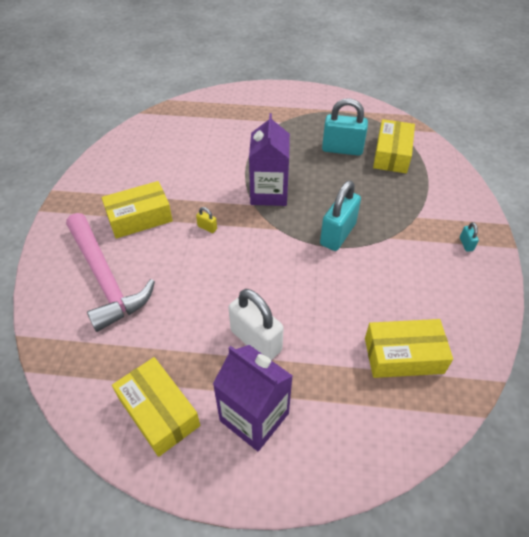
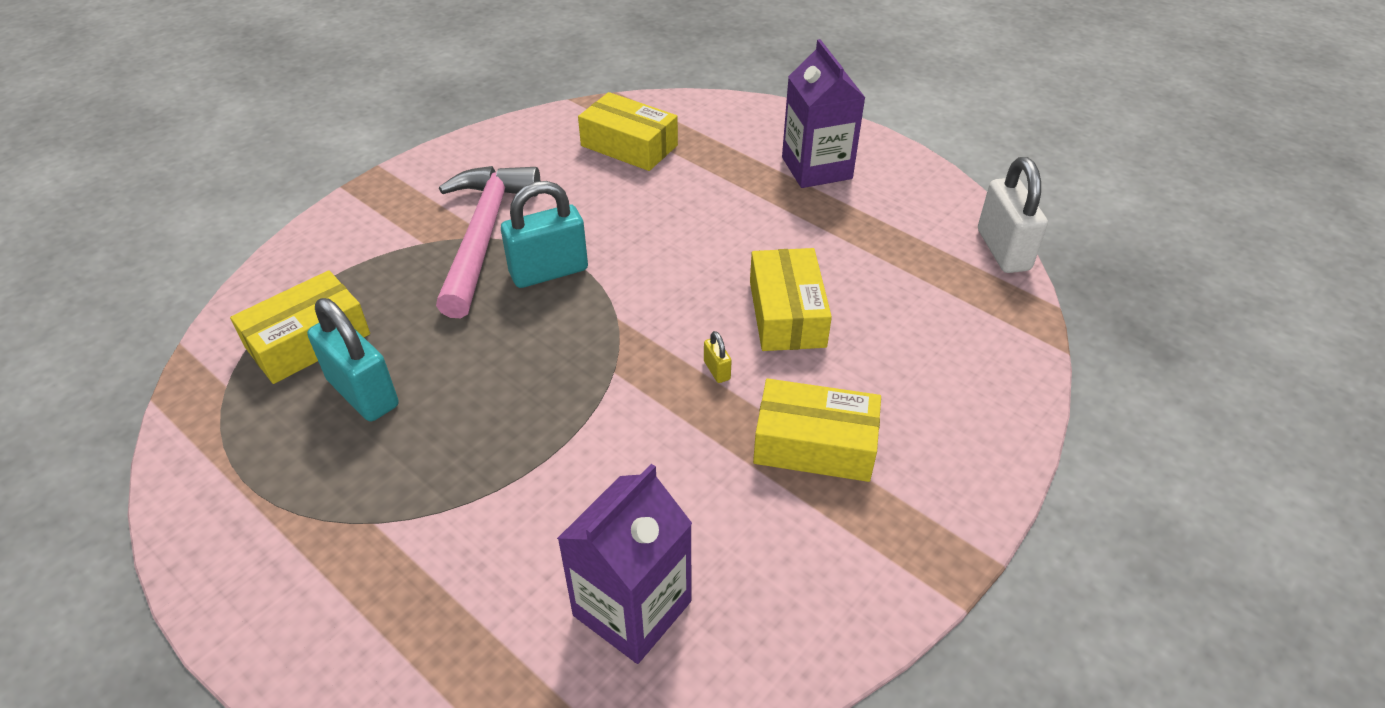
camera: 145 degrees left, 5 degrees down
pink hammer [66,213,155,332] -> pink hammer moved to [436,166,540,318]
yellow box [112,357,200,457] -> yellow box moved to [750,248,832,351]
white padlock [229,289,284,360] -> white padlock moved to [978,157,1048,273]
purple carton [249,113,290,206] -> purple carton moved to [557,464,692,664]
turquoise padlock [460,222,479,252] -> none

